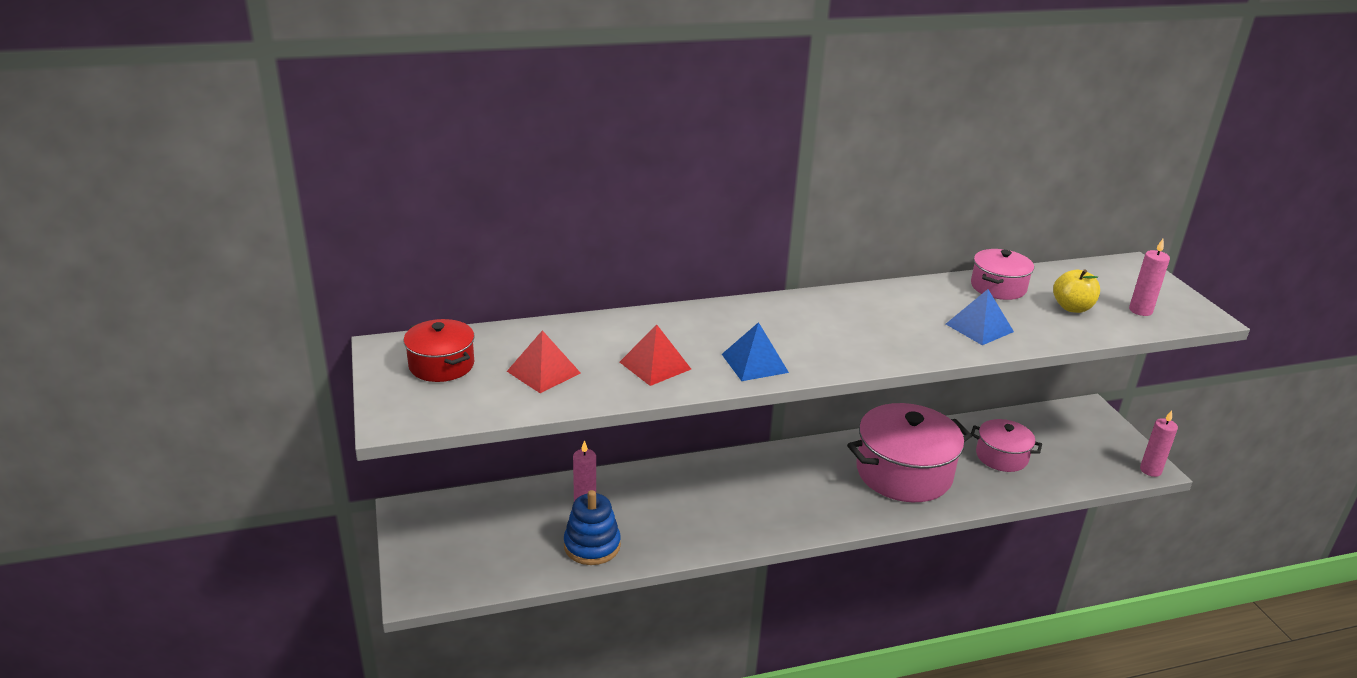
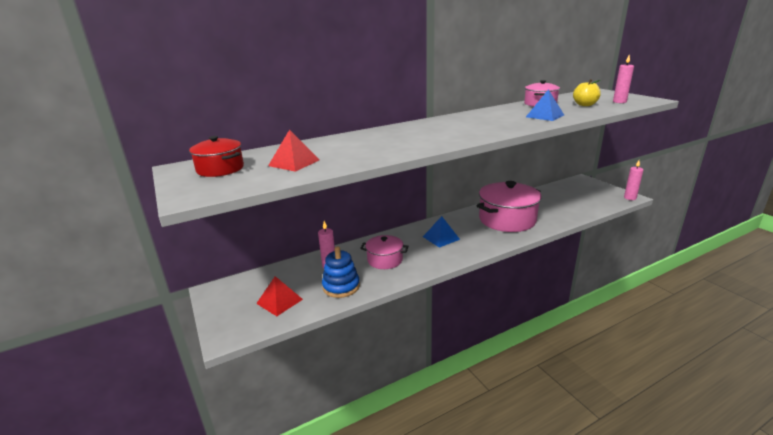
camera: 10 degrees left, 5 degrees down
red pyramid [620,324,691,386] -> red pyramid moved to [256,276,303,316]
blue pyramid [722,322,789,381] -> blue pyramid moved to [423,216,460,248]
pink pot [971,419,1042,472] -> pink pot moved to [360,235,408,269]

